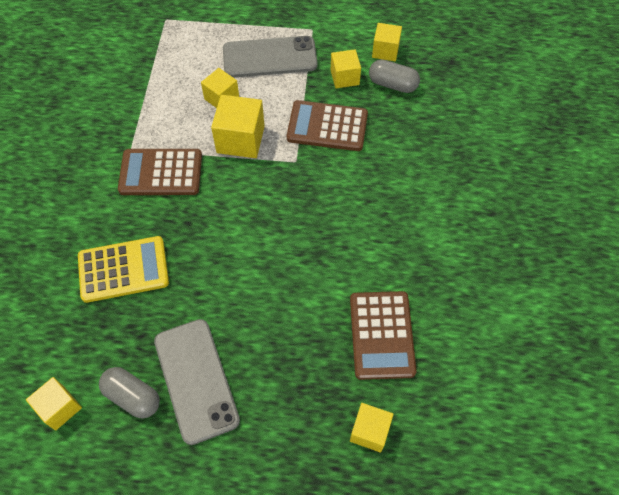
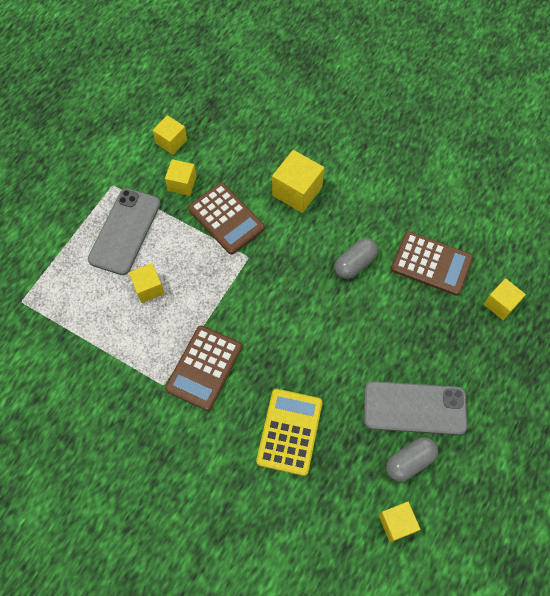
camera: 65 degrees left, 5 degrees up
yellow cube [211,95,265,158] -> yellow cube moved to [272,150,324,213]
brown calculator [287,100,368,151] -> brown calculator turned 75 degrees counterclockwise [188,183,265,255]
grey capsule [369,59,420,93] -> grey capsule moved to [335,238,378,279]

